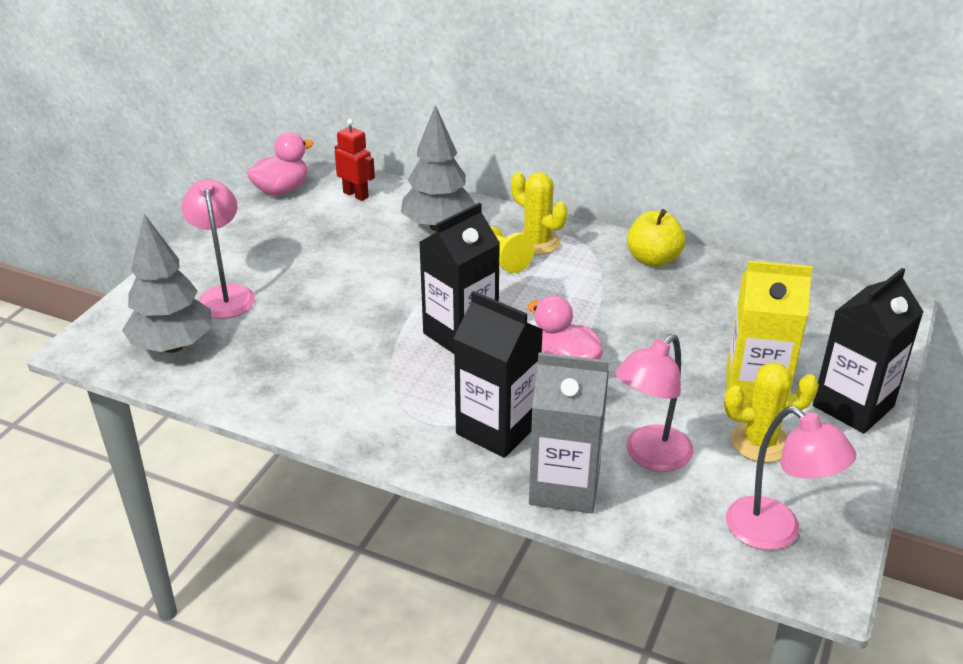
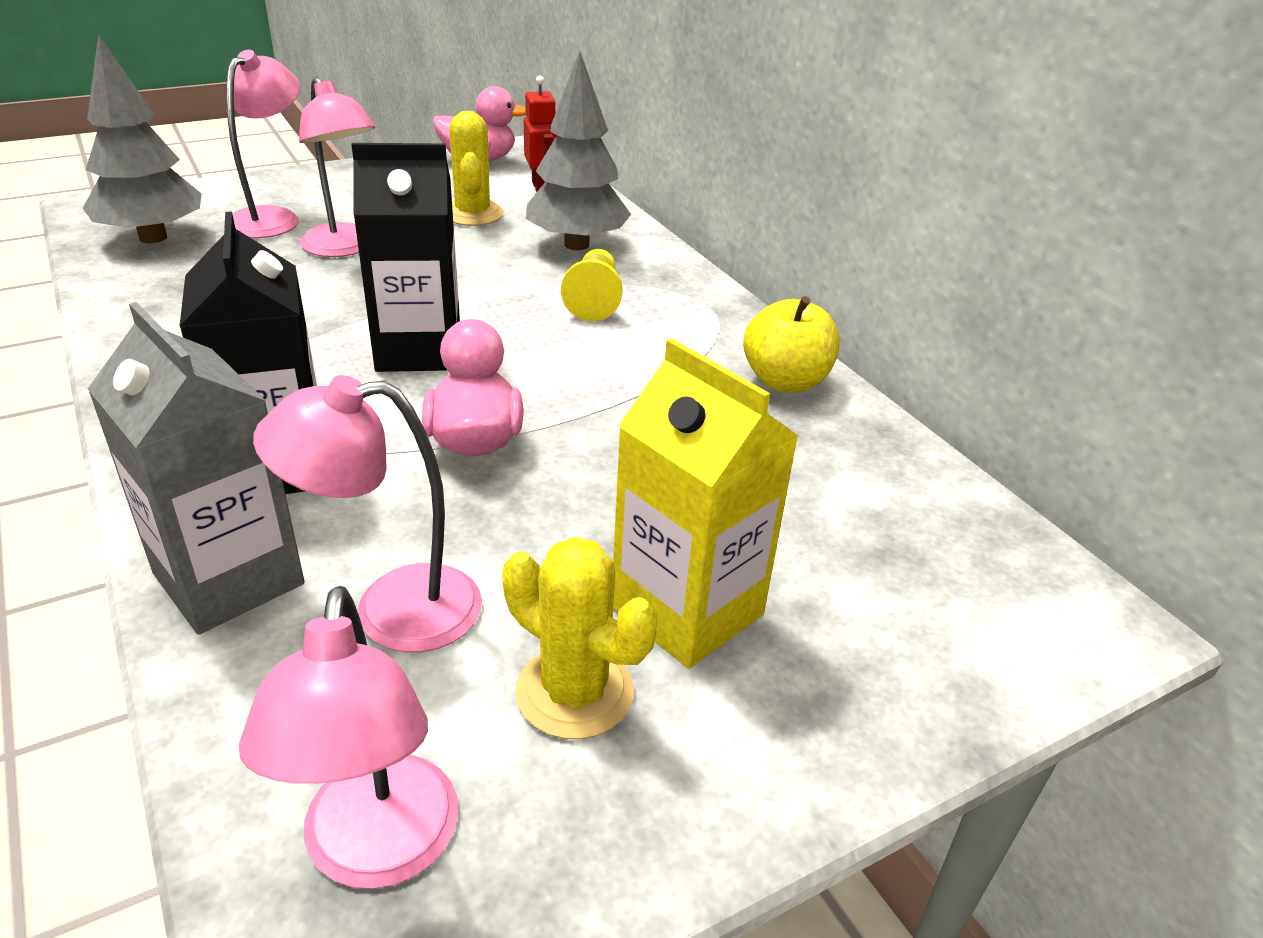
camera: 35 degrees right, 0 degrees up
yellow cactus [511,172,567,255] -> yellow cactus moved to [449,111,504,226]
black carton [813,268,924,434] -> none
none -> pink lamp [299,77,375,257]

